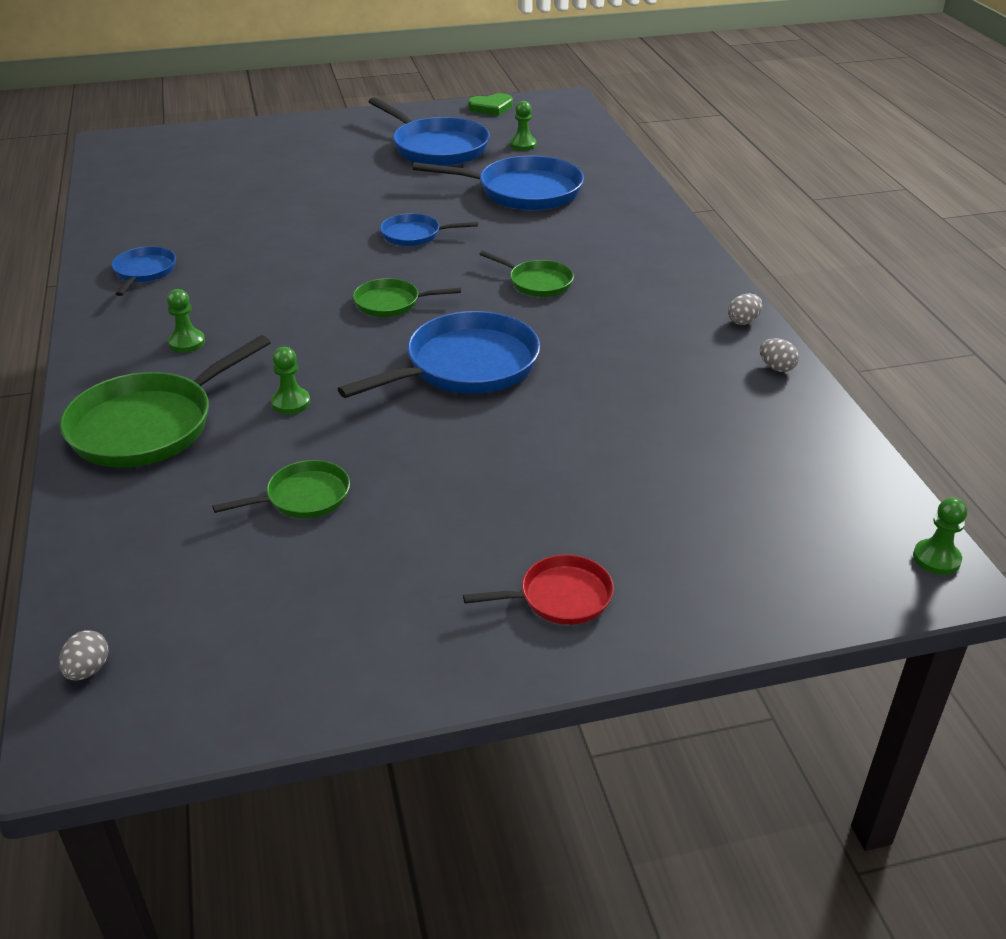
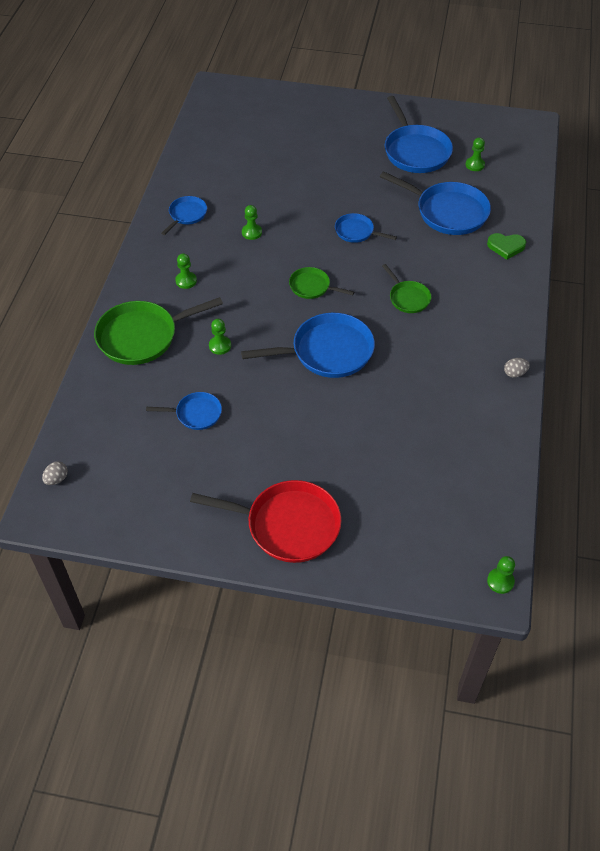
camera: 25 degrees right, 15 degrees up
green pan [212,460,350,518] -> blue pan [146,392,222,430]
red pan [463,554,614,625] -> red pan [190,480,341,563], size x1.87
green heart [468,93,513,116] -> green heart moved to [487,233,526,260]
grey egg [760,338,799,372] -> none
none -> green pawn [242,205,262,240]

